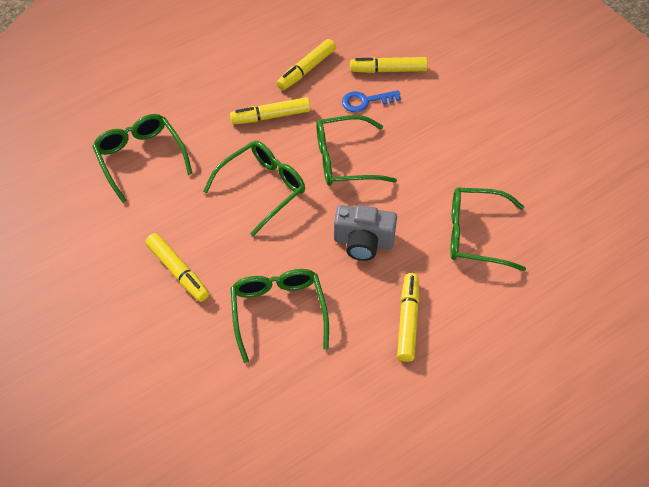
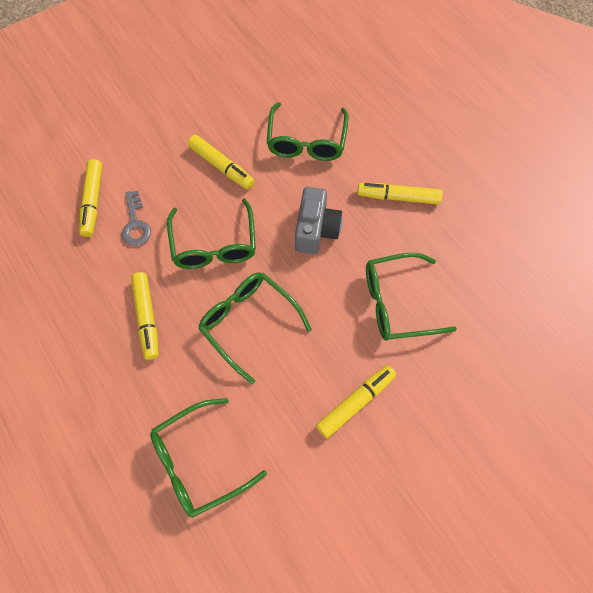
camera: 90 degrees left, 10 degrees up
yellow marker [276,39,336,90] -> yellow marker moved to [188,135,255,190]
blue key [342,90,401,112] -> grey key [122,191,151,246]

